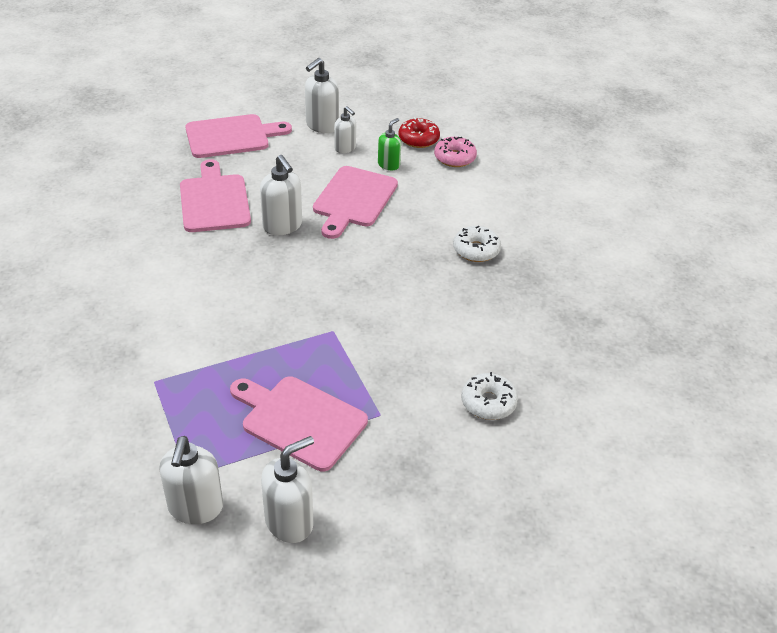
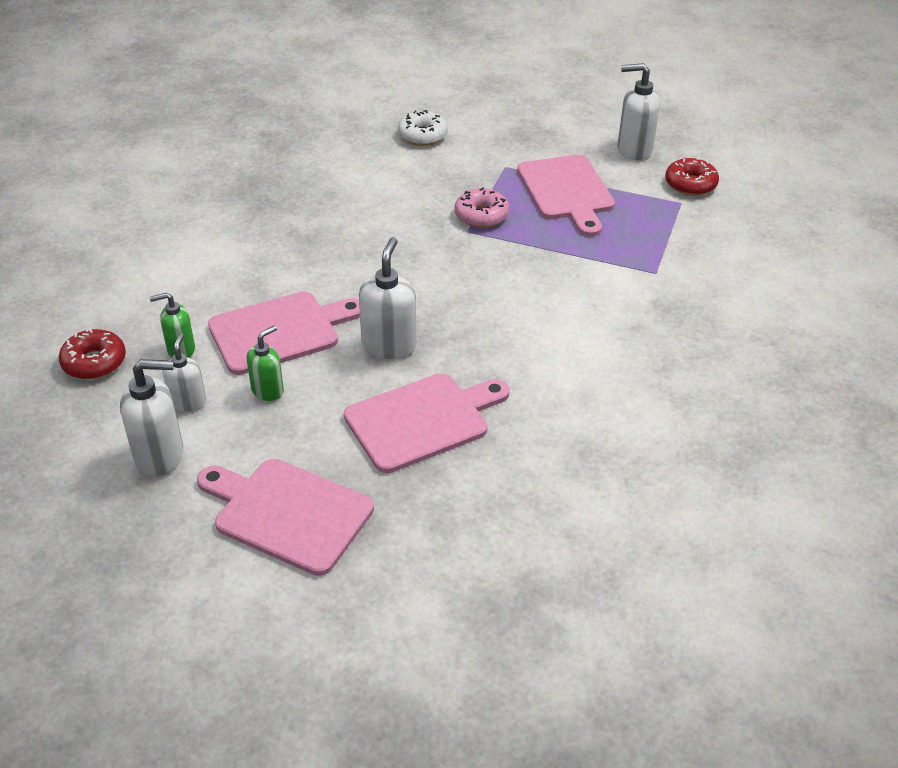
camera: 135 degrees left, 0 degrees up
white soap dispenser [159,436,223,524] -> red donut [665,157,719,196]
pink cutting board [180,159,251,232] -> pink cutting board turned 150 degrees counterclockwise [344,373,510,473]
pink donut [434,137,477,167] -> pink donut moved to [455,188,510,228]
white donut [453,225,501,262] -> none
none -> green soap dispenser [247,325,284,401]

